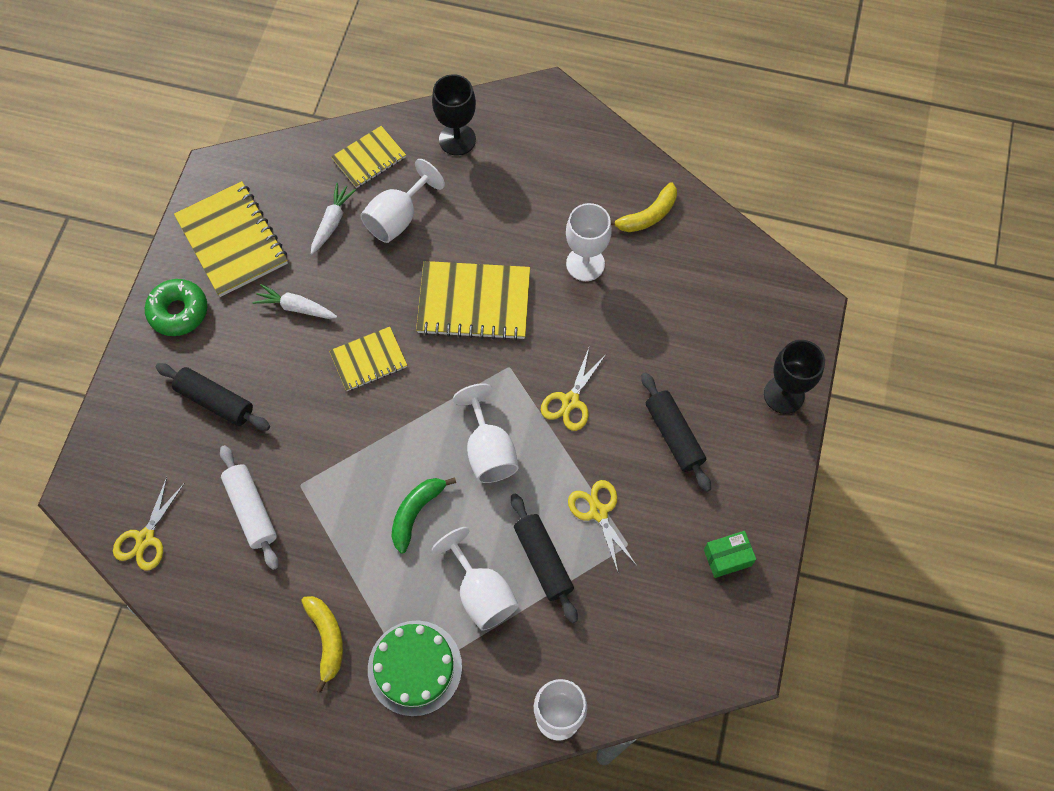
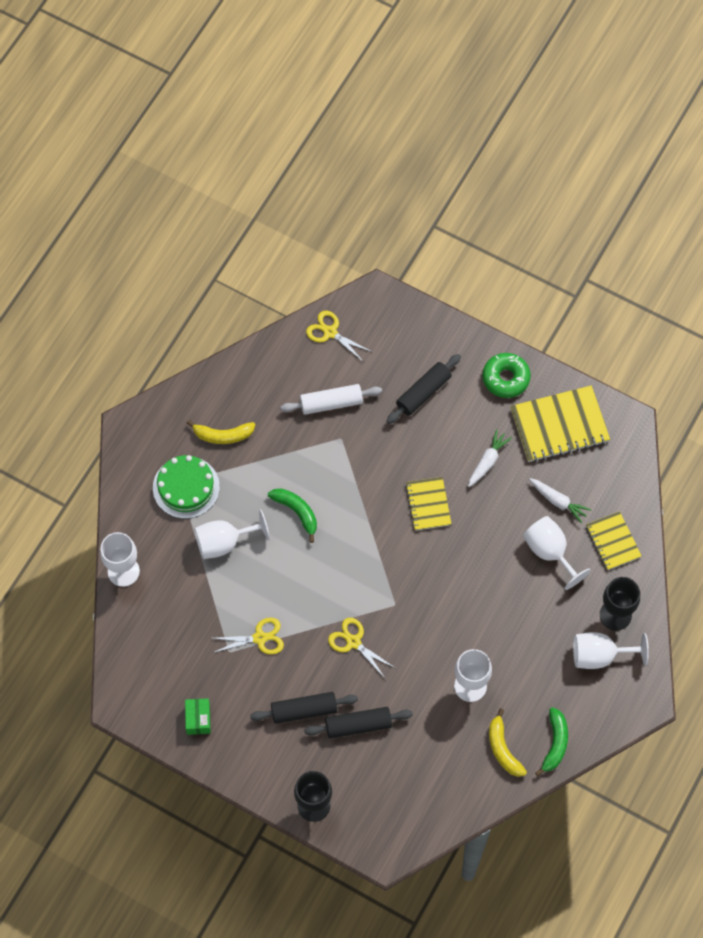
camera: 105 degrees right, 0 degrees up
yellow notebook [416,261,530,341] -> none
white goblet [453,383,519,483] -> white goblet moved to [573,632,649,669]
black rolling pin [511,493,578,623] -> black rolling pin moved to [304,707,413,738]
none -> green banana [535,707,568,776]

